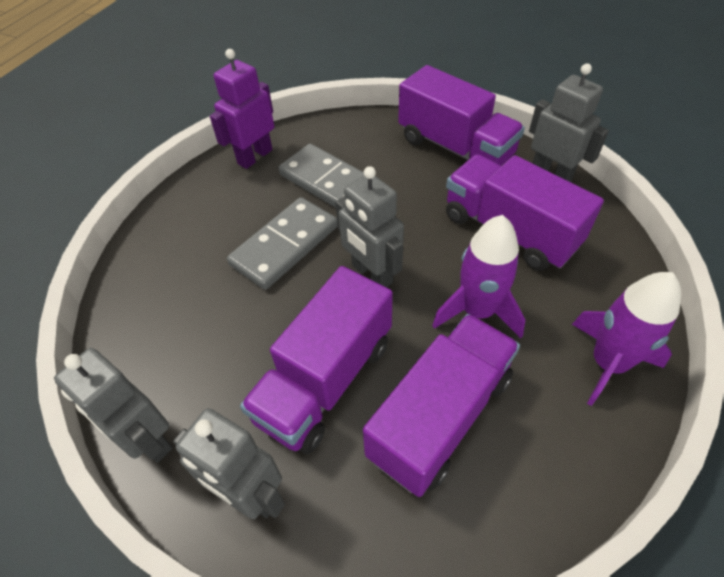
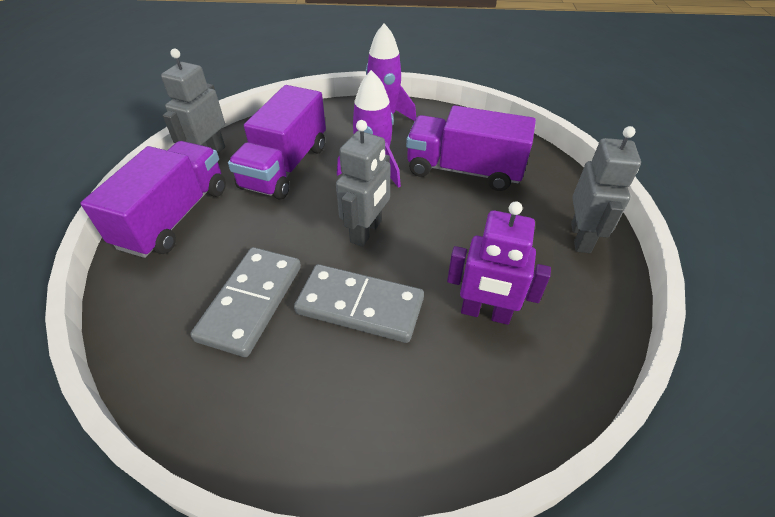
camera: 115 degrees left, 5 degrees down
grey robot [54,348,173,463] -> none
purple robot [210,49,274,169] -> purple robot moved to [447,201,551,325]
purple truck [240,266,393,454] -> none

